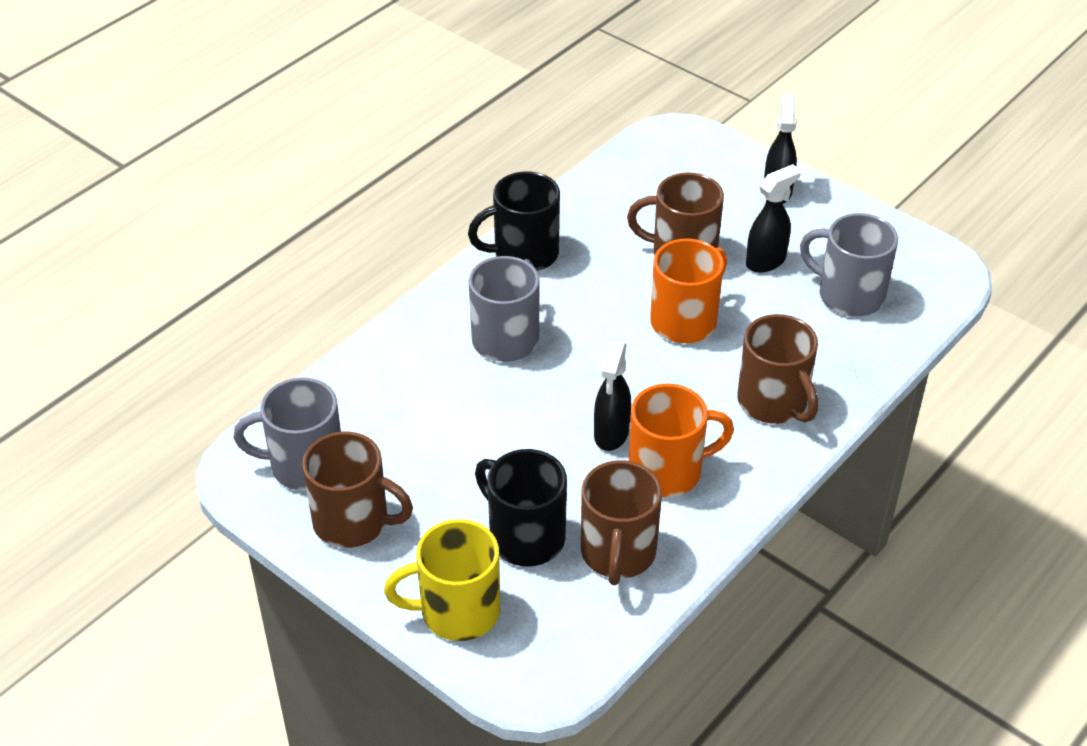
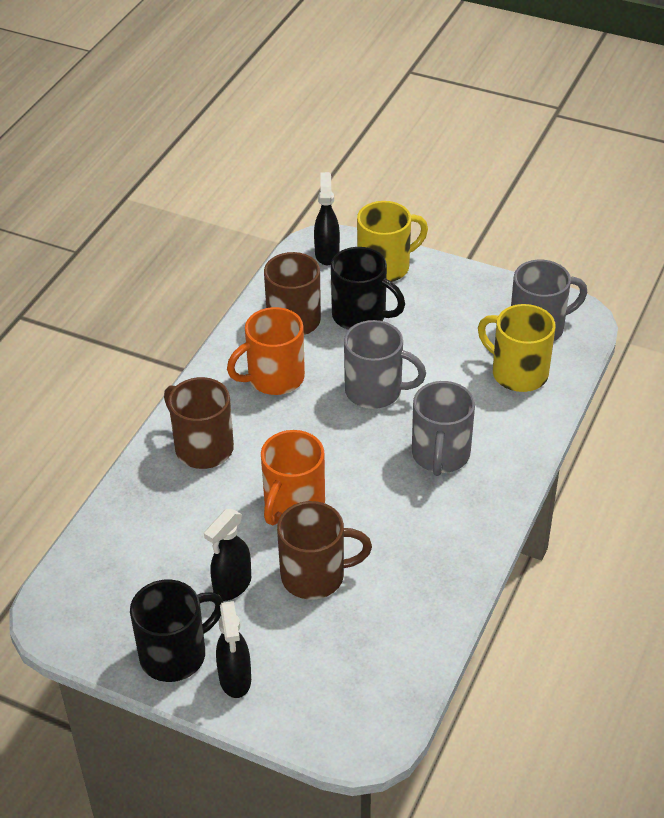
camera: 165 degrees right, 0 degrees up
brown mug [302,432,413,548] -> none
black mug [468,171,560,271] -> black mug moved to [130,579,223,682]
black spray bottle [594,341,631,451] -> black spray bottle moved to [314,172,340,265]
grey mug [800,213,898,317] -> grey mug moved to [344,320,426,409]
none -> yellow mug [478,304,556,392]

